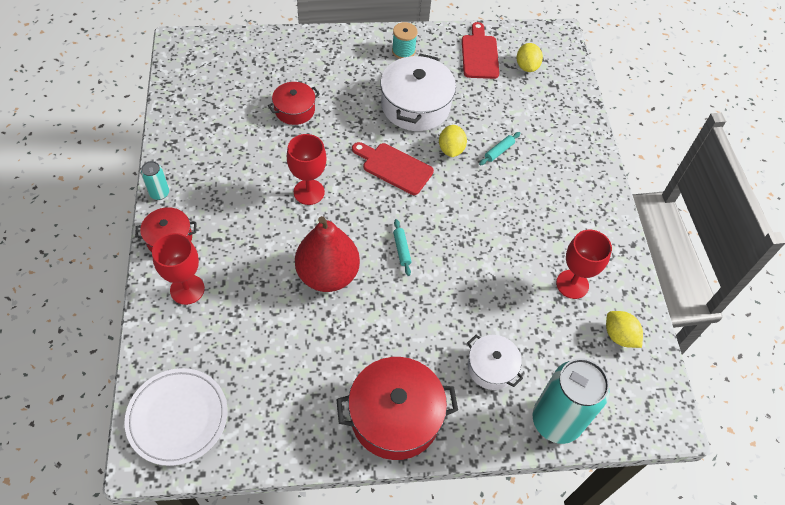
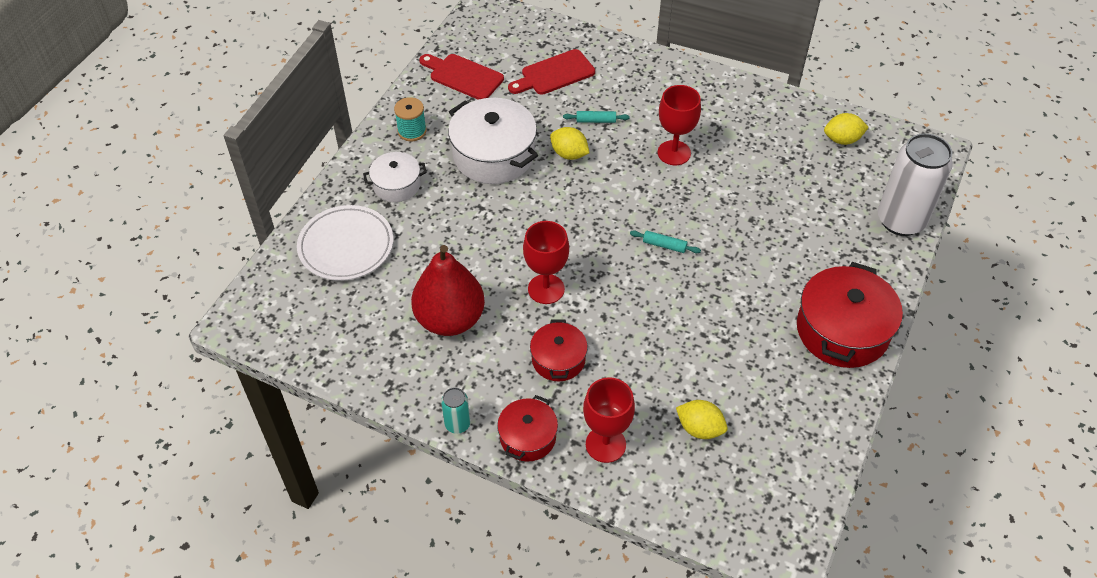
camera: 55 degrees left, 5 degrees down
white plate [124,368,227,466] -> white plate moved to [297,205,394,281]
red pot [268,82,320,125] -> red pot moved to [530,319,588,381]
red pear [295,216,360,292] -> red pear moved to [411,245,485,336]
red cutting board [352,142,434,195] -> red cutting board moved to [508,49,595,95]
white pot [467,335,523,390] -> white pot moved to [363,152,427,202]
turquoise rolling pin [479,132,520,165] -> turquoise rolling pin turned 75 degrees counterclockwise [563,111,630,123]
yellow lemon [517,43,543,72] -> yellow lemon moved to [676,400,728,439]
turquoise can [532,358,609,444] -> white can [878,133,953,236]
red goblet [556,230,612,299] -> red goblet moved to [658,85,701,165]

